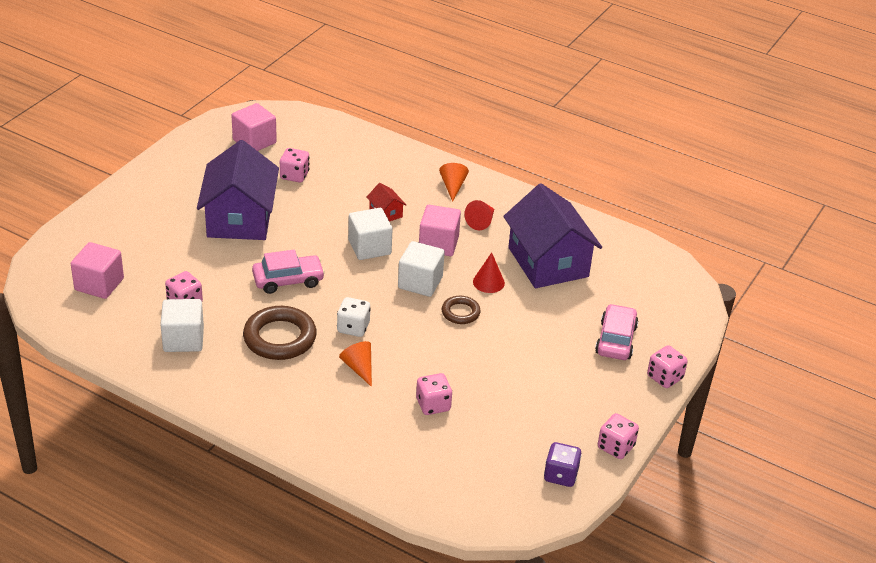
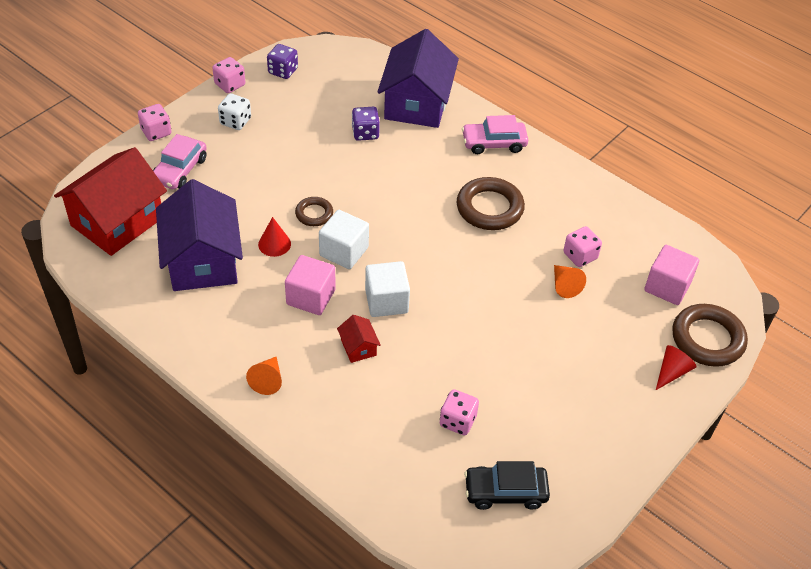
camera: 170 degrees left, 10 degrees up
white cube [160,299,204,352] -> none
purple house [197,140,279,240] -> purple house moved to [377,29,459,128]
pink cube [231,103,277,151] -> black car [464,461,550,510]
pink car [252,250,325,294] -> pink car moved to [462,115,528,154]
white dice [337,297,371,337] -> white dice moved to [218,93,251,130]
orange cone [339,341,372,387] -> orange cone moved to [554,265,586,298]
pink dice [416,373,452,415] -> purple dice [352,107,380,141]
red cone [464,200,494,230] -> red cone moved to [656,345,697,390]
none -> red house [54,147,167,256]
none -> brown ring [672,304,748,367]

